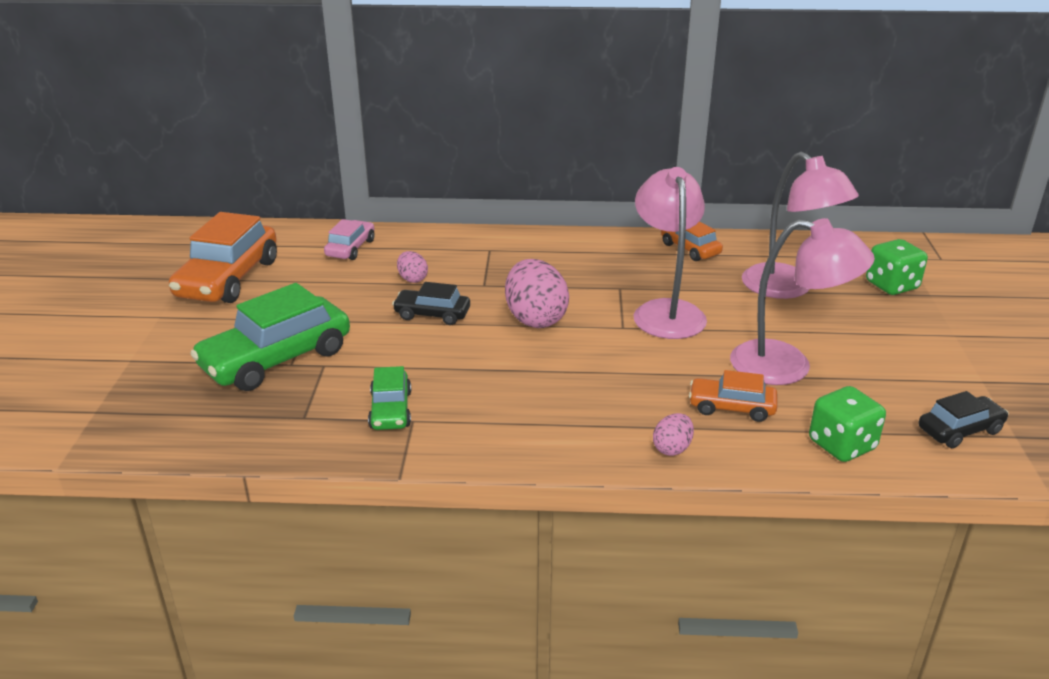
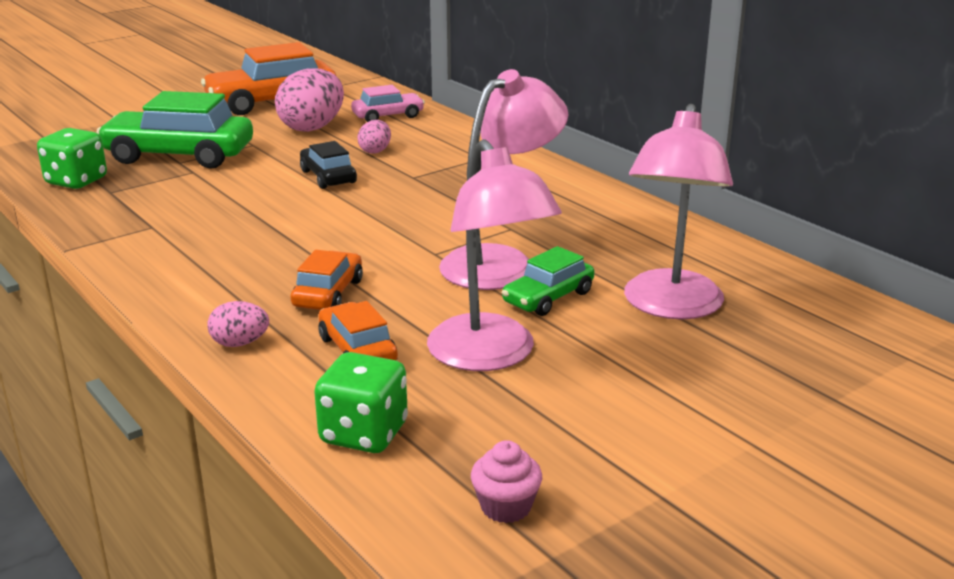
camera: 50 degrees right, 5 degrees down
green car [368,366,411,430] -> green car moved to [502,246,595,316]
pink egg [505,259,569,328] -> pink egg moved to [275,68,344,132]
orange car [661,222,723,261] -> orange car moved to [290,250,363,310]
green dice [866,239,928,295] -> green dice moved to [37,128,107,189]
black car [919,391,1009,448] -> pink cupcake [471,440,542,523]

